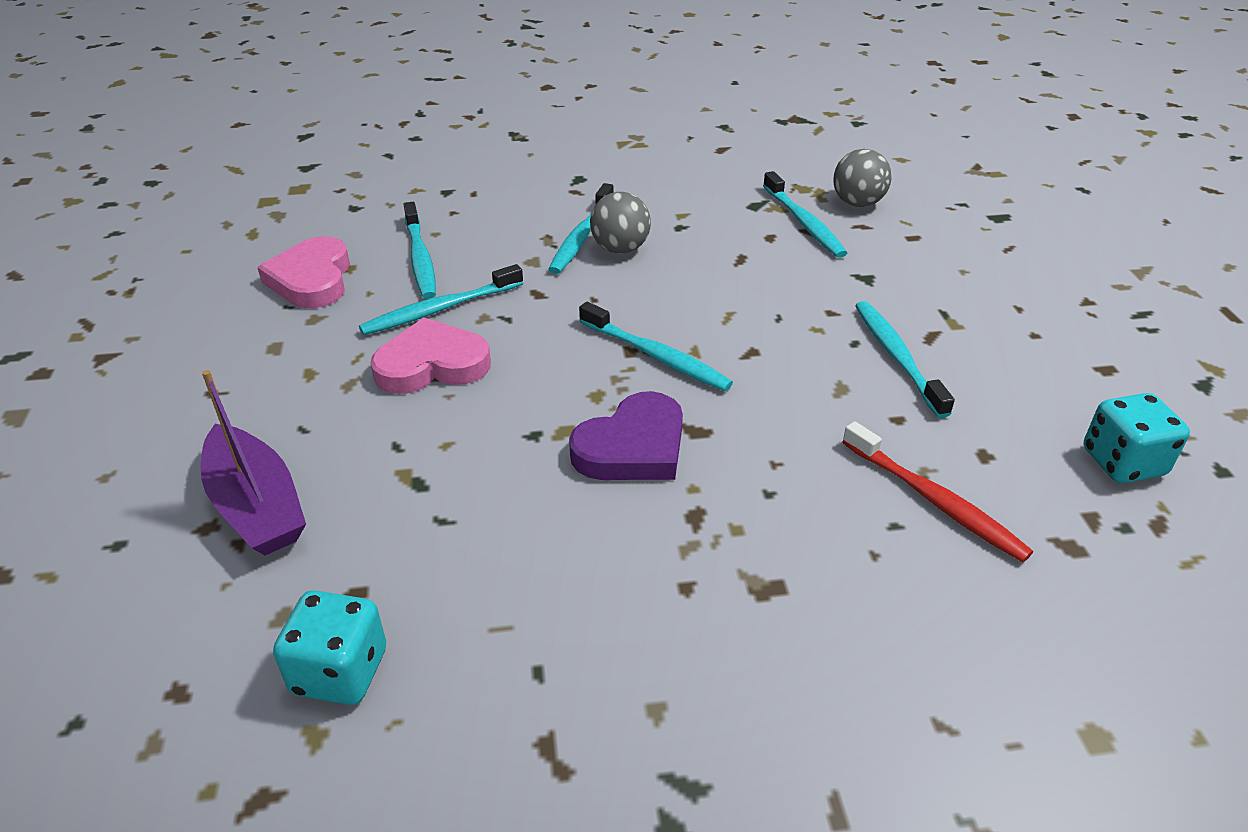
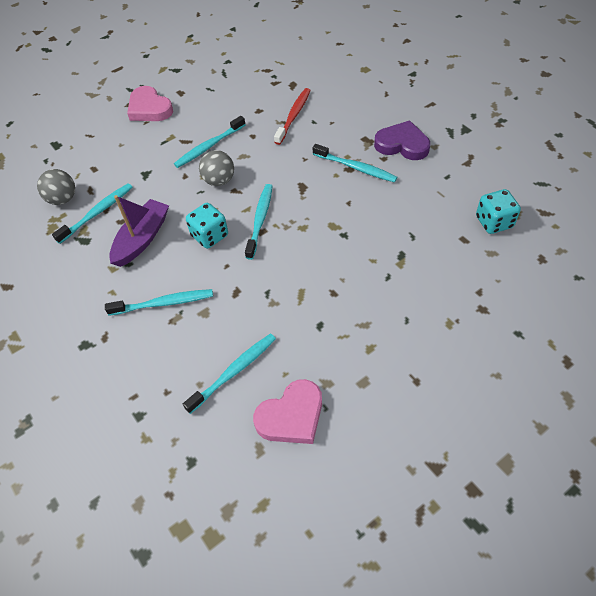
camera: 115 degrees left, 15 degrees up
purple boat [201,370,306,555] -> purple boat moved to [109,195,169,267]
turquoise toothbrush [359,264,523,335] -> turquoise toothbrush moved to [313,144,397,183]
pink heart [370,318,491,394] -> pink heart moved to [127,86,173,121]
purple heart [569,391,683,480] -> purple heart moved to [374,120,430,160]
grey ball [590,192,651,253] -> grey ball moved to [199,150,234,186]
turquoise dice [1084,393,1190,483] -> turquoise dice moved to [186,203,228,249]

